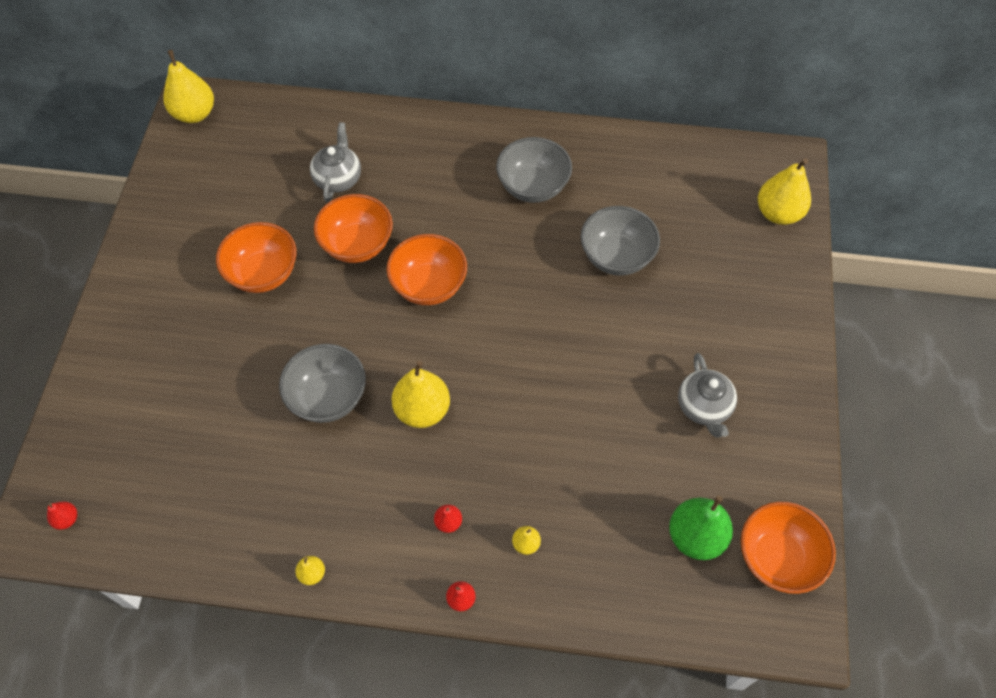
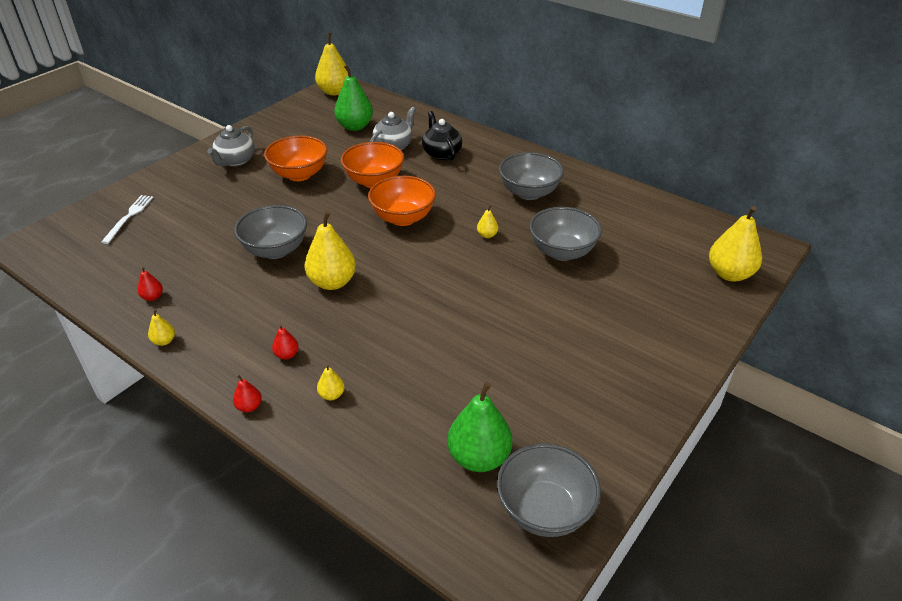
camera: 30 degrees right, 20 degrees down
red pear [47,501,77,530] -> red pear moved to [137,266,163,301]
grey teapot [678,353,737,438] -> grey teapot moved to [207,125,255,167]
orange bowl [741,502,836,594] -> grey bowl [497,443,601,537]
none -> white fork [101,195,154,244]
none -> green pear [334,65,373,131]
none -> black teapot [422,111,462,161]
none -> yellow pear [477,205,498,238]

